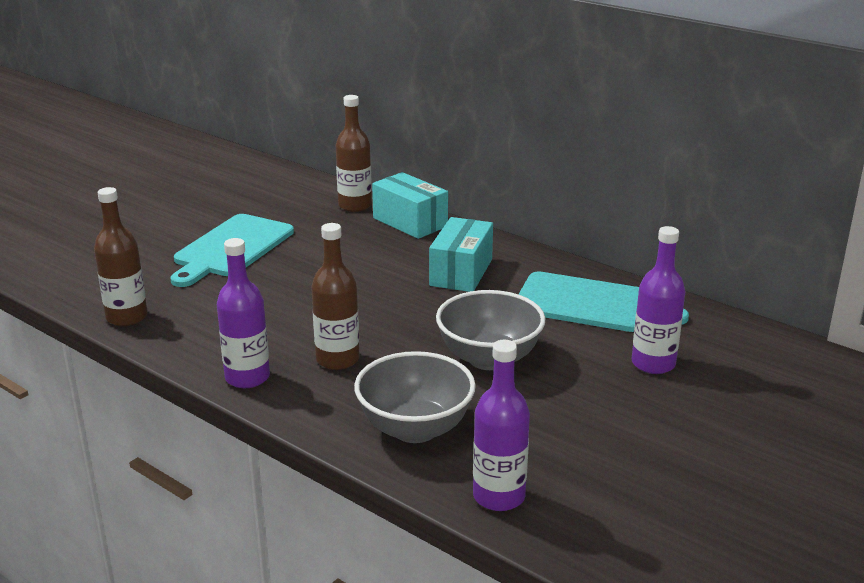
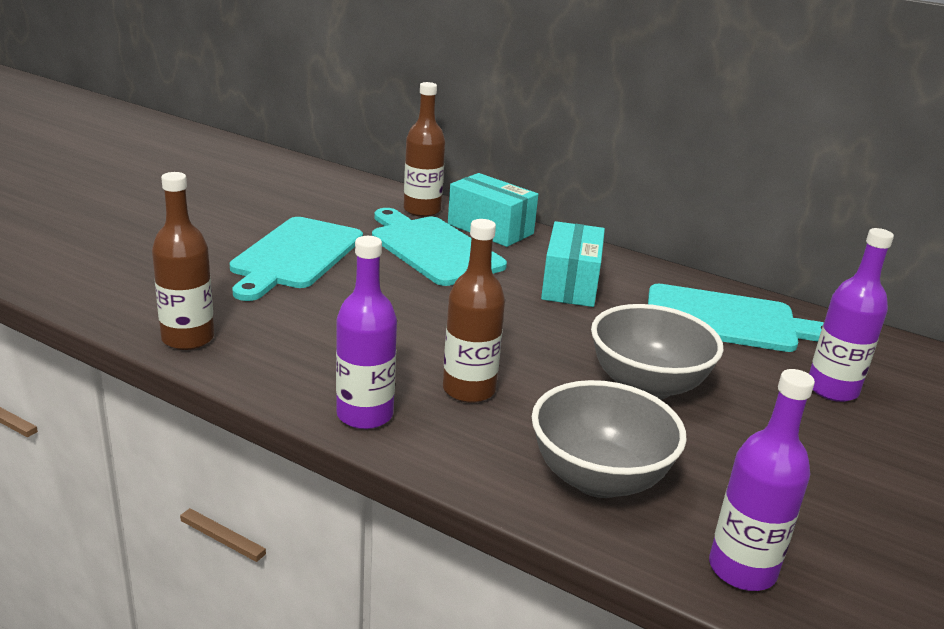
camera: 10 degrees left, 0 degrees up
none -> turquoise cutting board [372,208,507,286]

